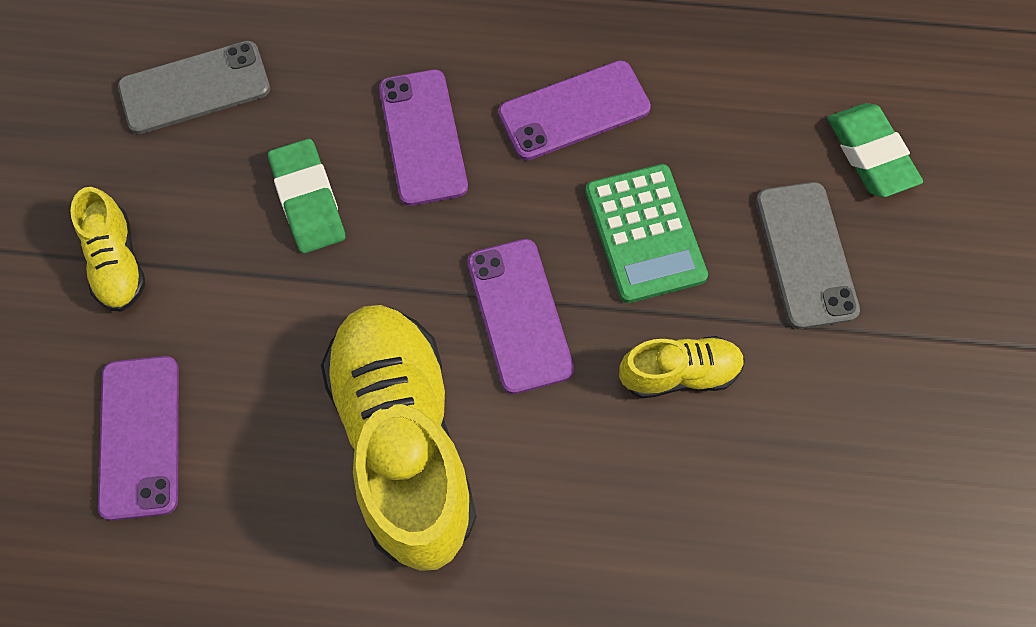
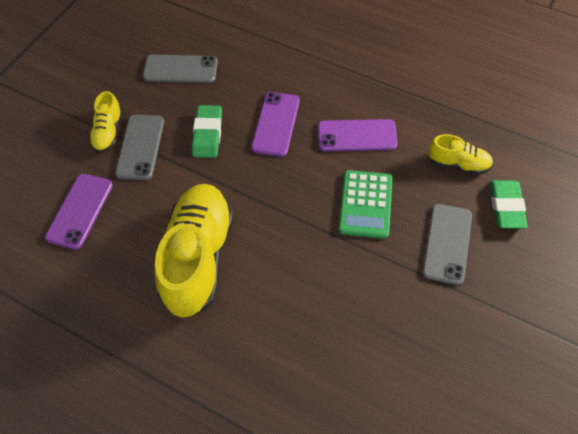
camera: 25 degrees right, 10 degrees down
purple phone [468,239,574,394] -> none
yellow shoe [619,336,745,399] -> yellow shoe moved to [428,134,493,175]
none -> grey phone [115,115,164,180]

